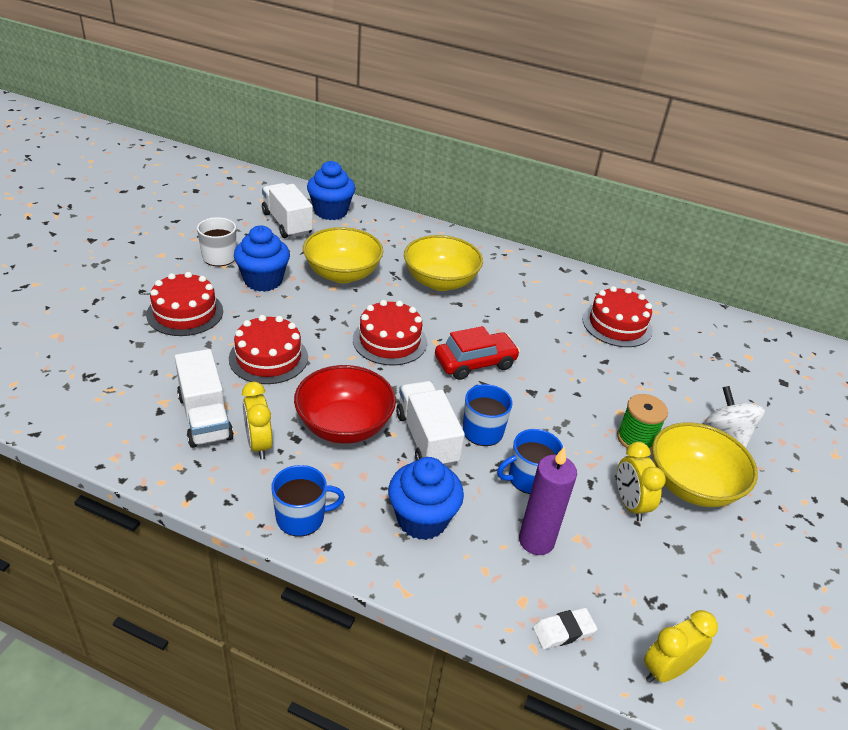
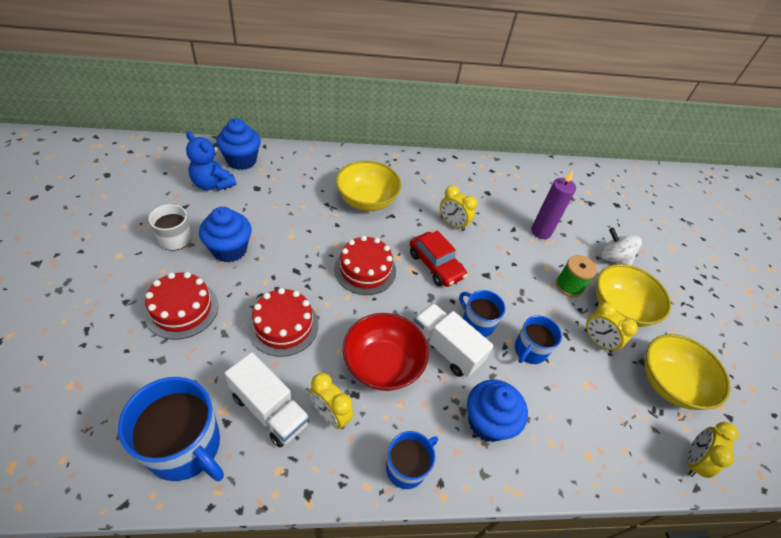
camera: 30 degrees left, 10 degrees up
white truck [262,183,313,238] -> blue teddy bear [186,131,236,191]
yellow bowl [303,227,383,283] -> yellow bowl moved to [645,334,731,410]
red car [435,326,520,380] -> red car turned 105 degrees clockwise [410,230,467,287]
purple candle [519,446,577,555] -> purple candle moved to [531,170,576,239]
white eraser [533,608,597,649] -> none
red cake [583,286,653,347] -> none
none -> blue mug [118,377,224,481]
none -> yellow clock [440,185,477,231]

